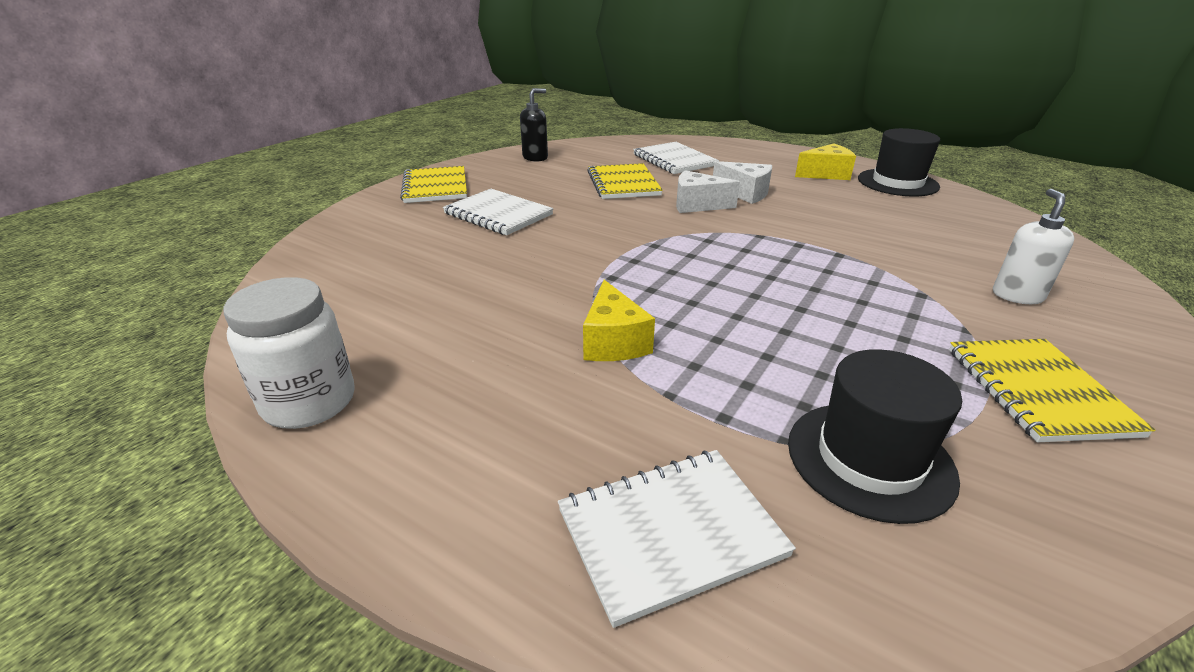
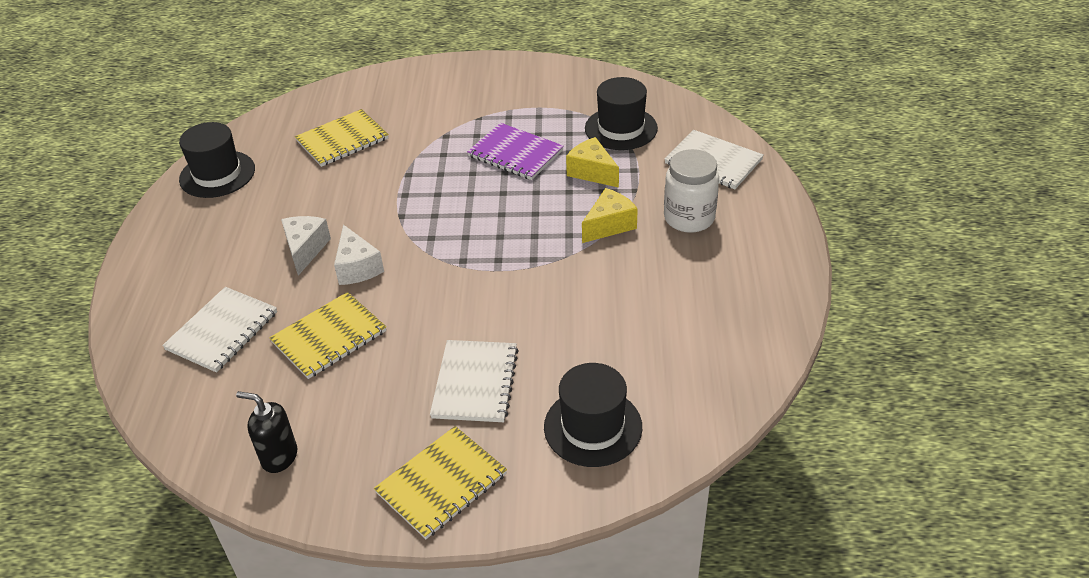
camera: 120 degrees left, 10 degrees up
white jar [223,277,355,429] -> white jar moved to [664,149,719,233]
yellow cheese [795,143,856,180] -> yellow cheese moved to [566,137,619,188]
yellow notebook [949,339,1155,442] -> yellow notebook moved to [295,109,388,167]
white soap dispenser [993,189,1074,304] -> none
none -> purple notebook [467,123,564,180]
none -> black hat [544,363,642,467]

